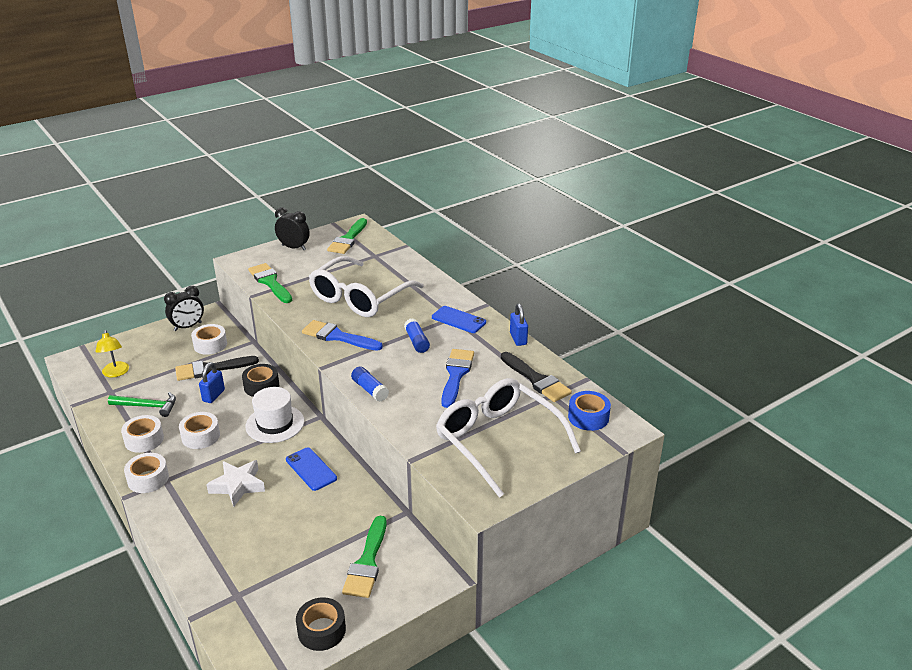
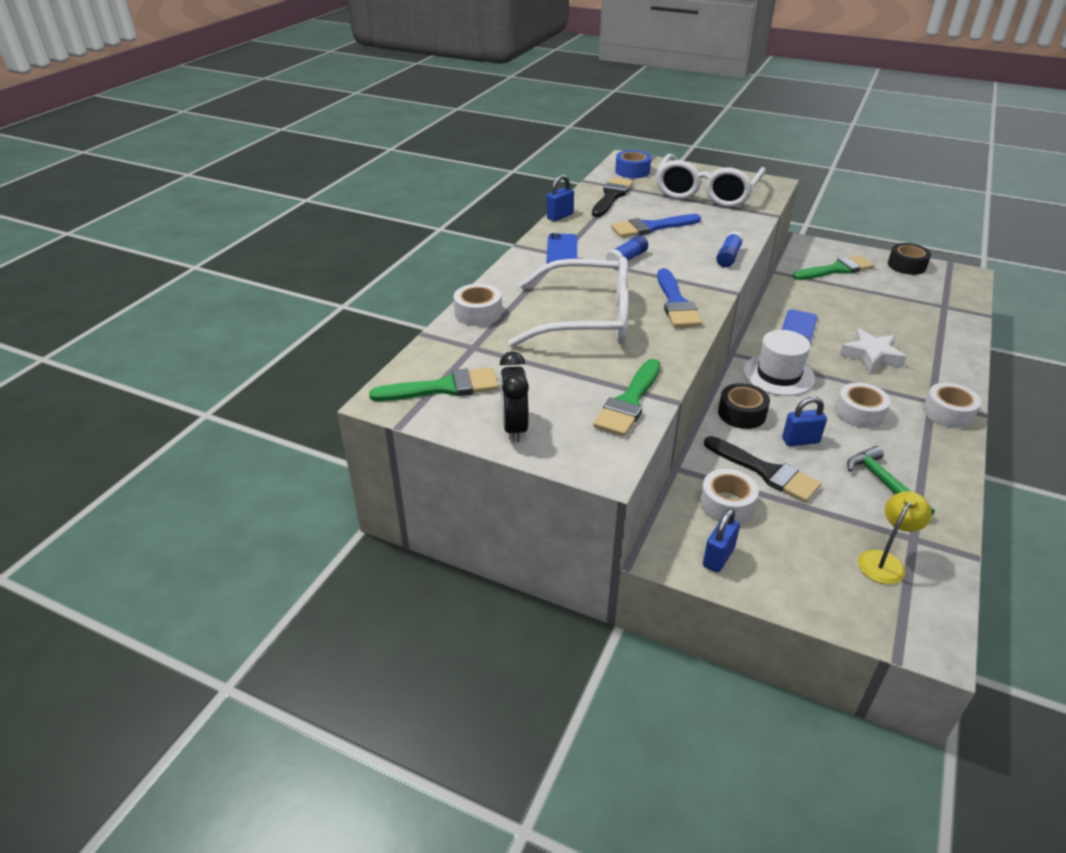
camera: 120 degrees left, 5 degrees up
white tape [121,415,164,453] -> white tape moved to [454,284,502,326]
black clock [164,286,204,331] -> blue padlock [703,508,740,573]

